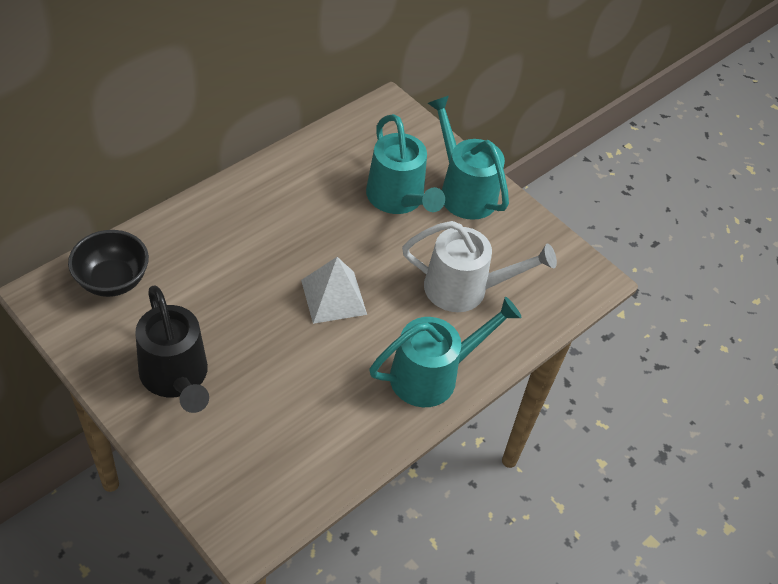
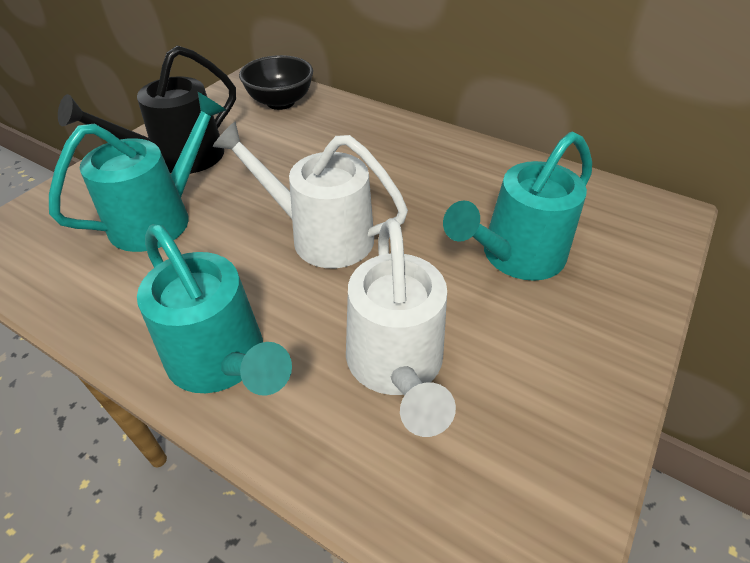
camera: 80 degrees right, 5 degrees down
white pyramid [301,257,367,324] -> white watering can [212,121,408,269]
turquoise watering can [428,96,509,220] -> turquoise watering can moved to [49,92,226,252]

